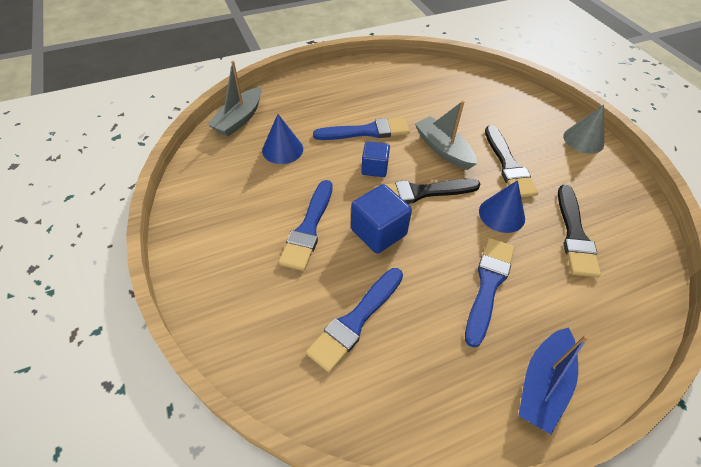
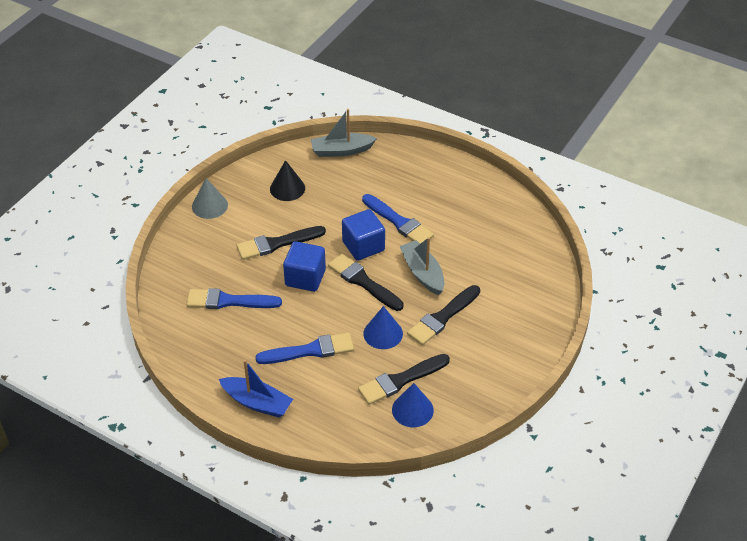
camera: 55 degrees right, 5 degrees down
blue cone [262,114,303,164] -> blue cone moved to [392,383,434,427]
blue brush [279,180,333,271] -> black brush [237,226,326,260]
blue cube [361,141,390,177] -> blue cube [342,209,385,261], size x1.54
grey boat [415,101,477,170] -> grey boat turned 45 degrees counterclockwise [399,237,444,295]
blue boat [518,327,589,434] -> blue boat turned 150 degrees counterclockwise [219,359,293,418]
grey cone [563,105,604,154] -> grey cone moved to [192,178,228,219]
none -> black cone [270,160,305,201]

